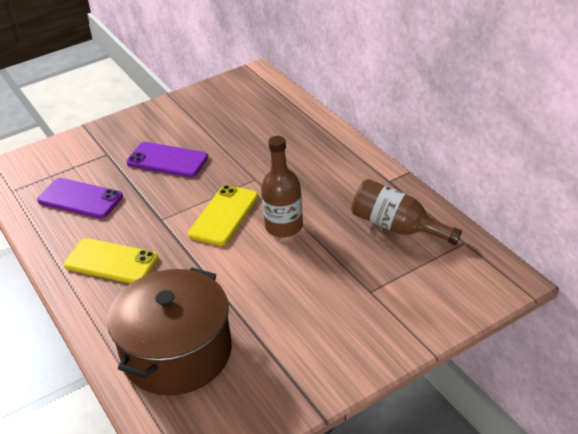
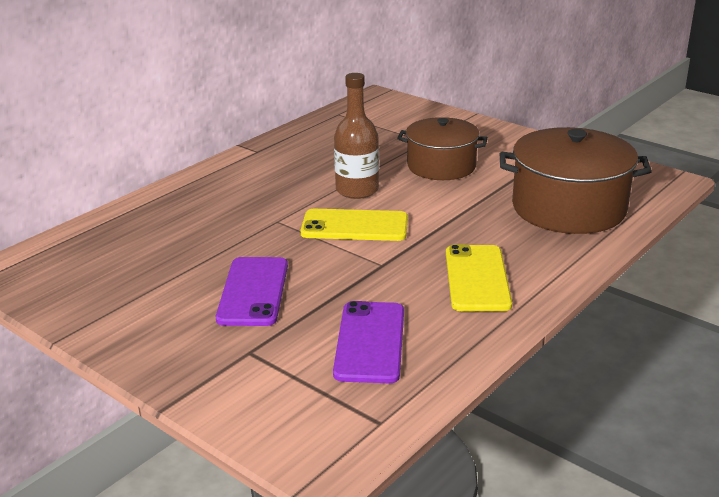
camera: 110 degrees left, 10 degrees down
brown bottle [351,179,462,245] -> none
none -> brown pot [397,117,488,180]

